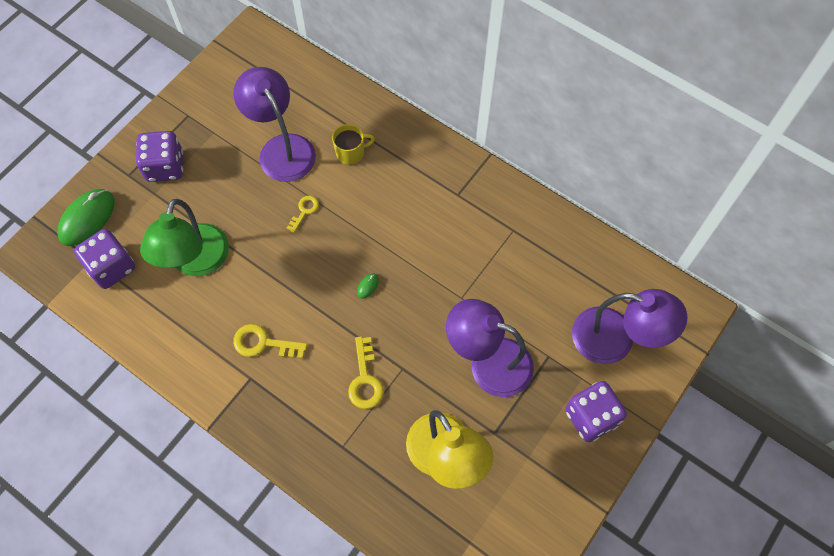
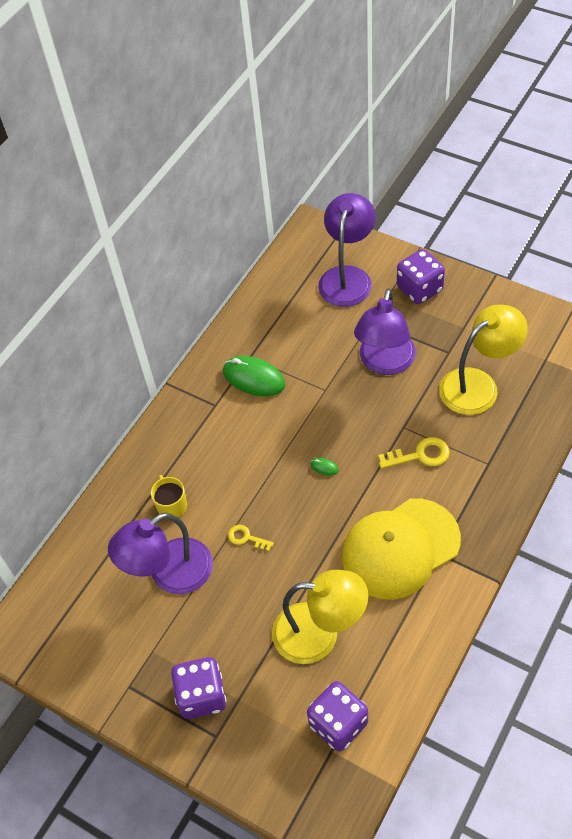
camera: 90 degrees left, 10 degrees down
green mouse [57,189,115,246] -> green mouse moved to [223,356,285,396]
green lamp [140,199,229,276] -> yellow lamp [272,570,368,664]
yellow key [233,324,307,359] -> yellow cap [342,498,461,600]

